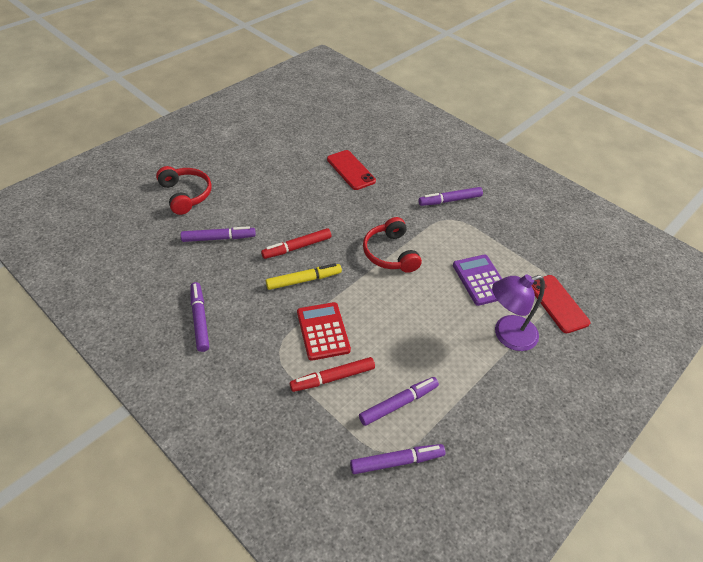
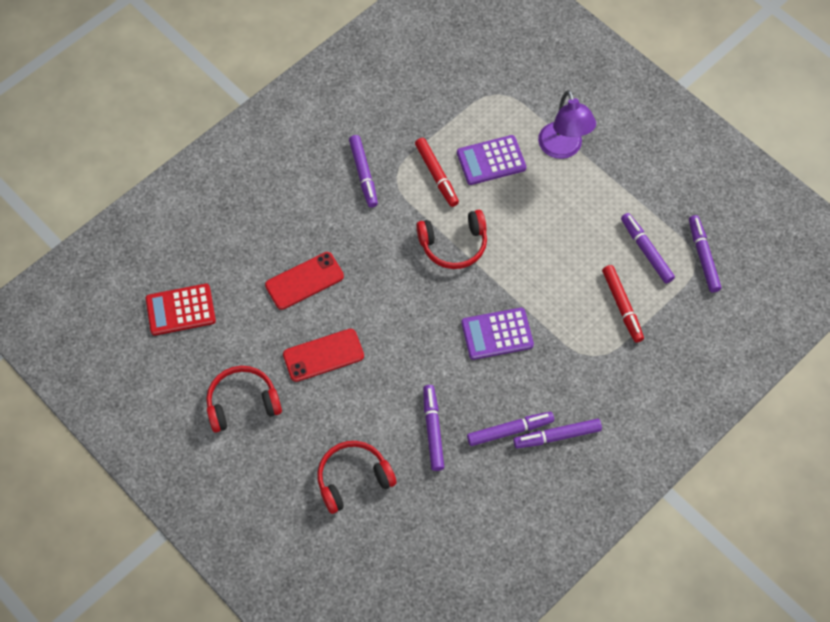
camera: 85 degrees left, 15 degrees up
red marker [261,228,331,259] -> red marker moved to [415,138,459,207]
yellow marker [266,263,342,290] -> purple calculator [461,308,534,360]
red calculator [297,302,351,361] -> red calculator moved to [146,284,216,336]
red phone [532,275,590,333] -> red phone moved to [283,329,364,382]
none -> red headphones [206,366,282,433]
none -> purple marker [467,412,554,446]

